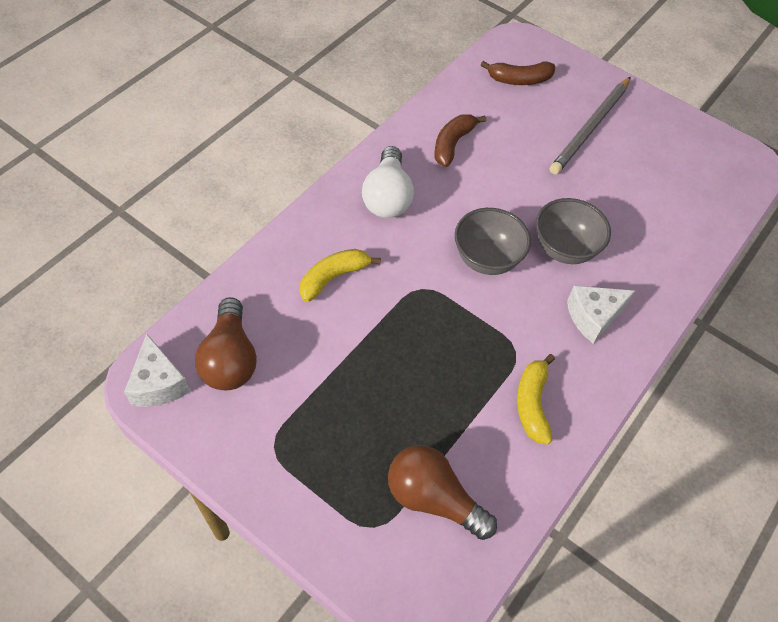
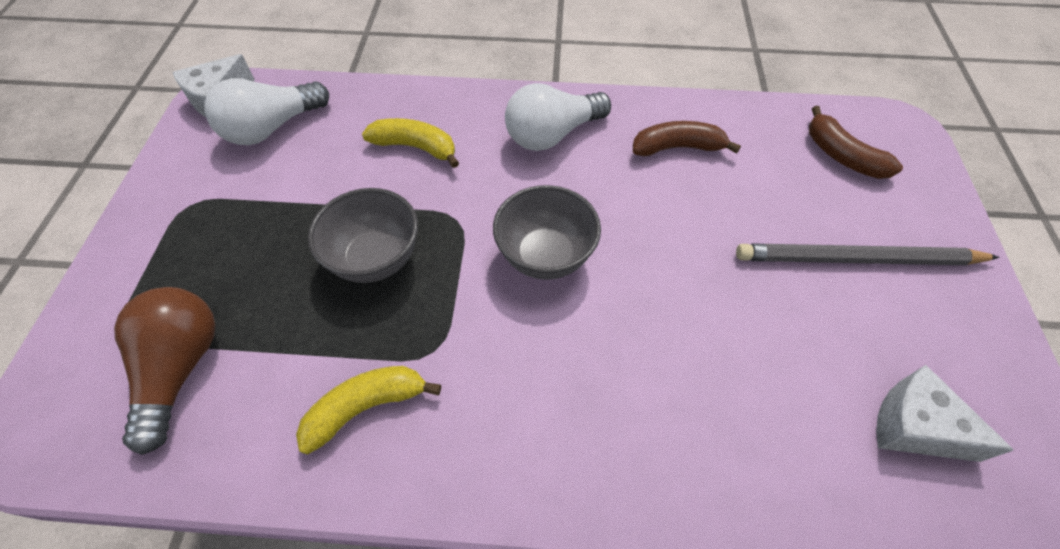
camera: 60 degrees right, 0 degrees up
brown light bulb [195,297,257,390] -> white light bulb [204,78,329,145]
grey bowl [536,198,611,264] -> grey bowl moved to [308,188,418,283]
white cheese [567,286,635,343] -> white cheese moved to [876,365,1014,462]

